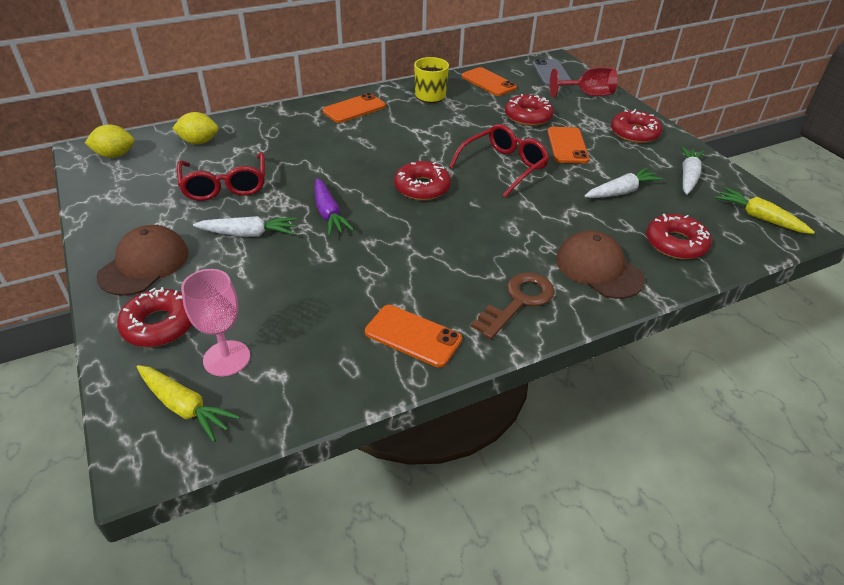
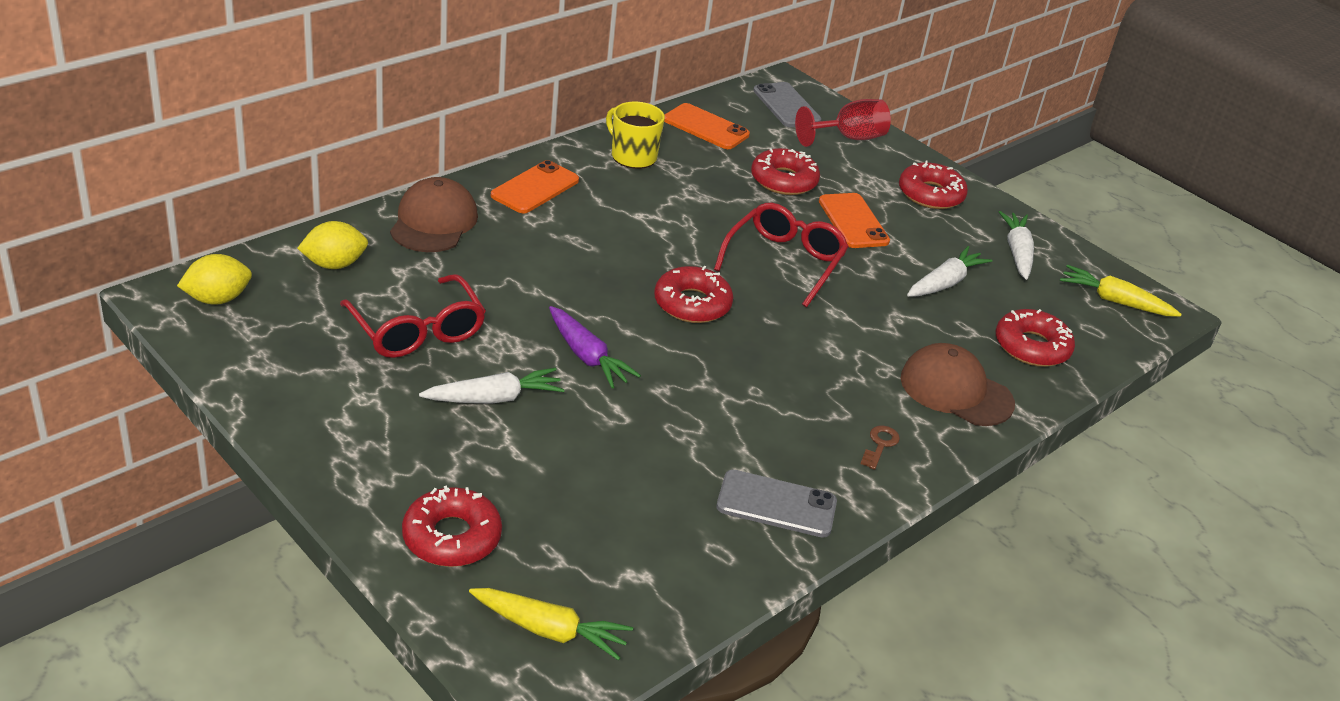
camera: 20 degrees left, 5 degrees down
brown cap [96,225,189,296] -> brown cap moved to [390,177,478,252]
pink goblet [181,269,250,377] -> none
orange phone [365,305,462,368] -> grey phone [716,470,837,538]
brown key [471,272,554,339] -> brown key [860,425,900,470], size x0.50

